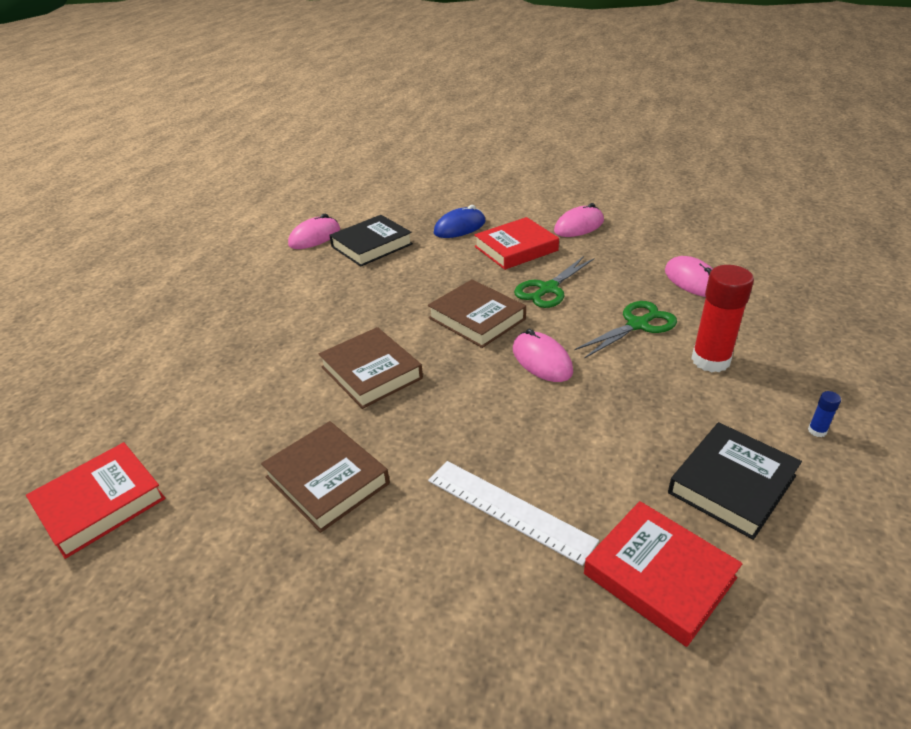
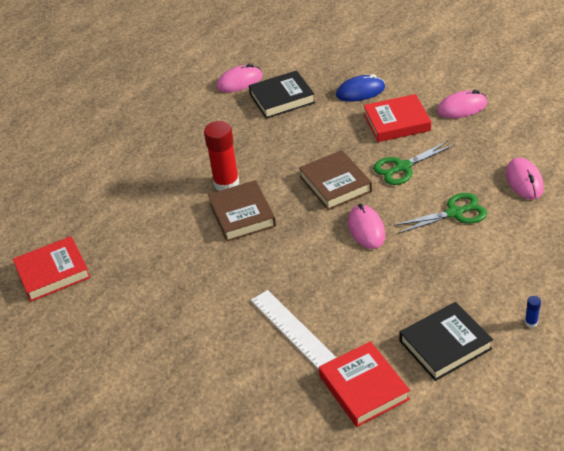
camera: 20 degrees right, 5 degrees up
brown book [261,421,390,533] -> none
red glue stick [691,265,754,372] -> red glue stick moved to [204,121,239,191]

